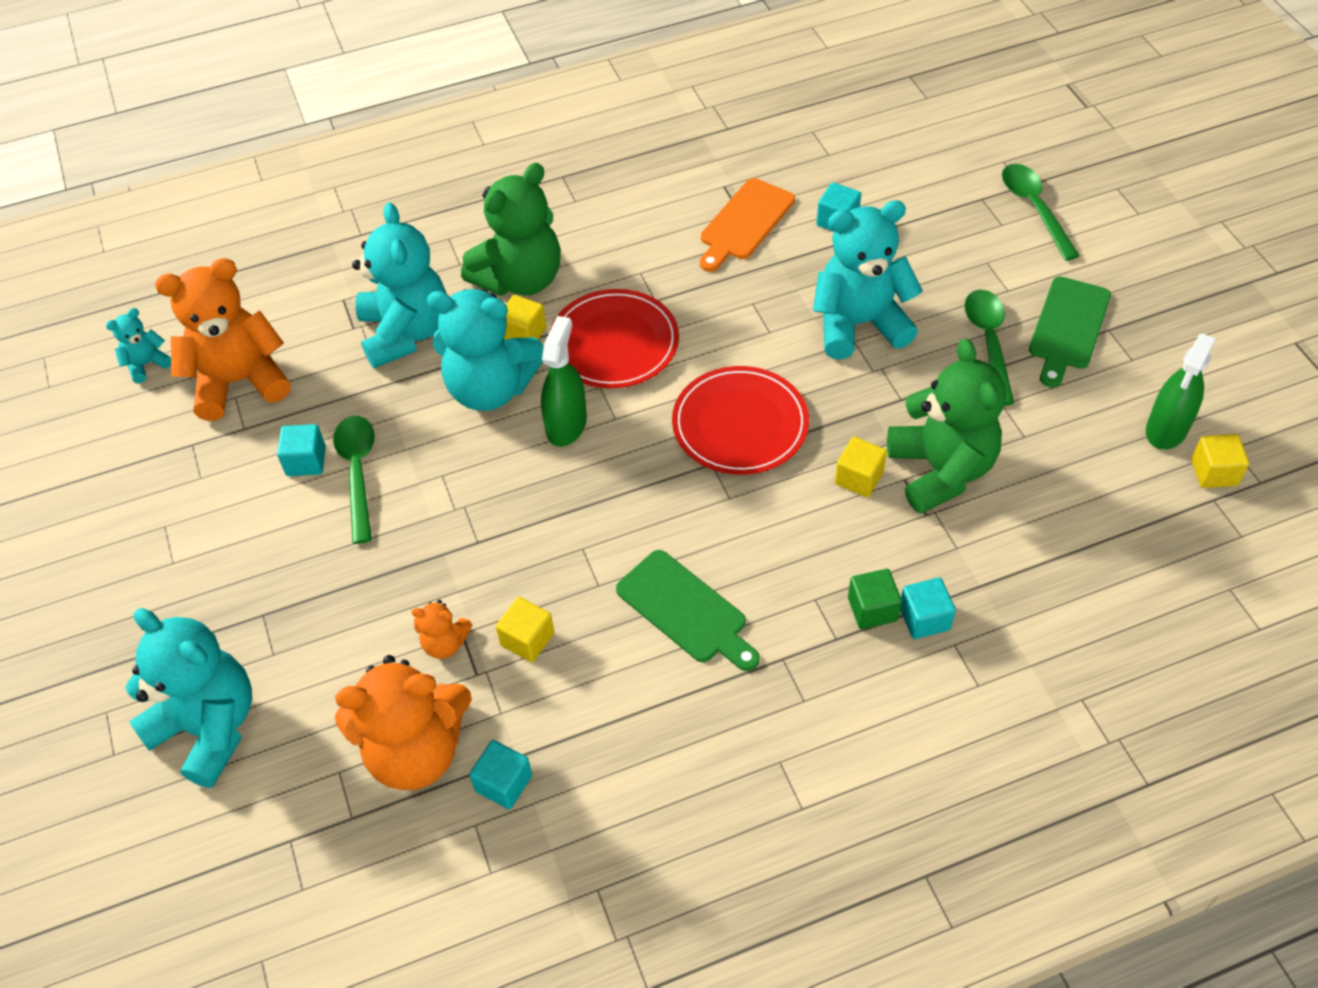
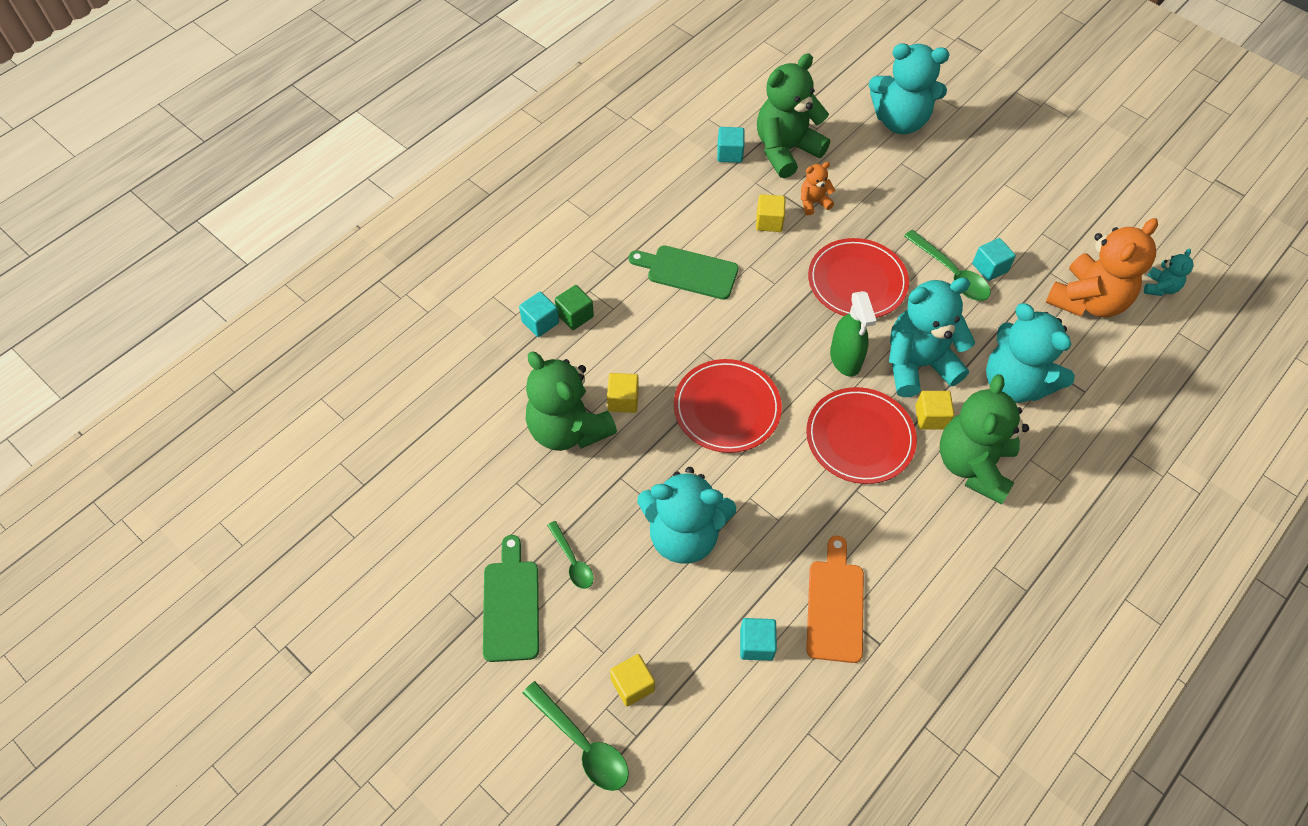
camera: 150 degrees right, 5 degrees up
orange teddy bear [335,655,472,790] -> green teddy bear [757,53,830,178]
turquoise teddy bear [813,200,923,359] -> turquoise teddy bear turned 45 degrees clockwise [637,467,736,564]
green spoon [964,290,1015,406] -> green spoon [547,521,594,589], size x0.64
green spray bottle [1146,333,1216,450] -> none
yellow cube [1191,434,1249,488] -> yellow cube moved to [610,654,655,706]
none -> red plate [808,238,909,318]

